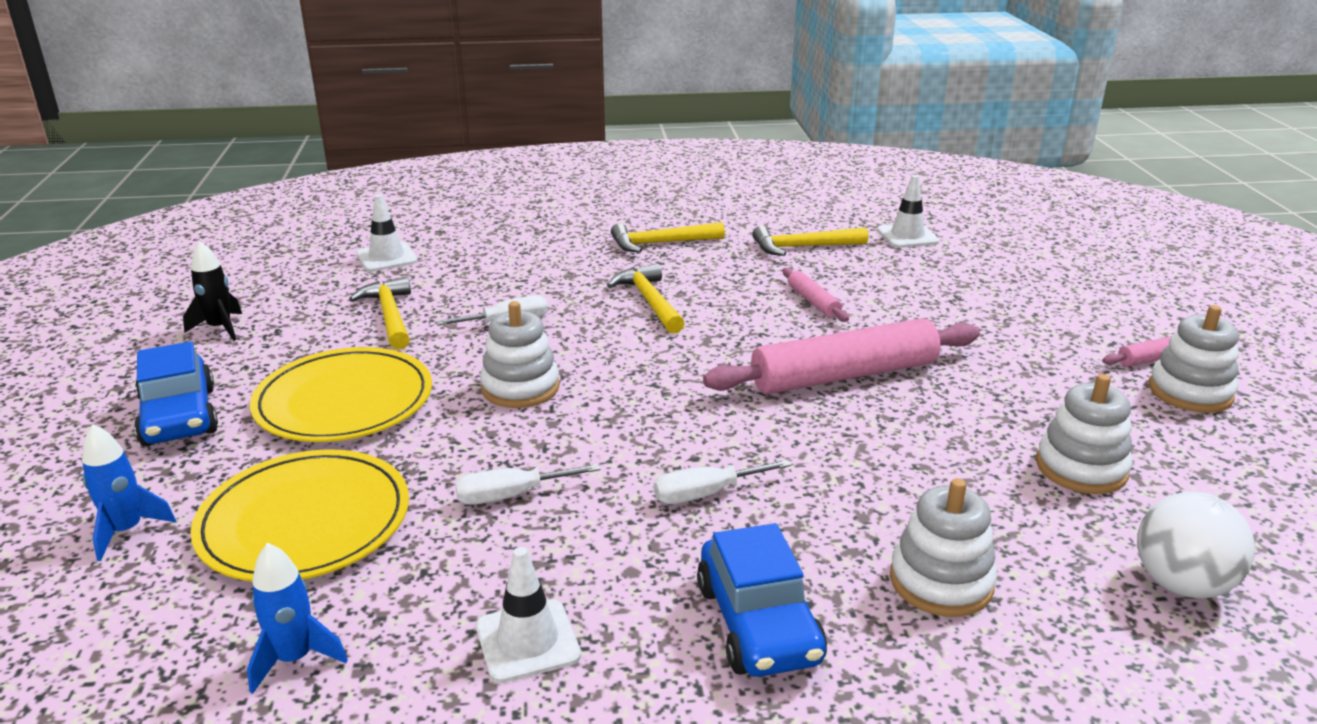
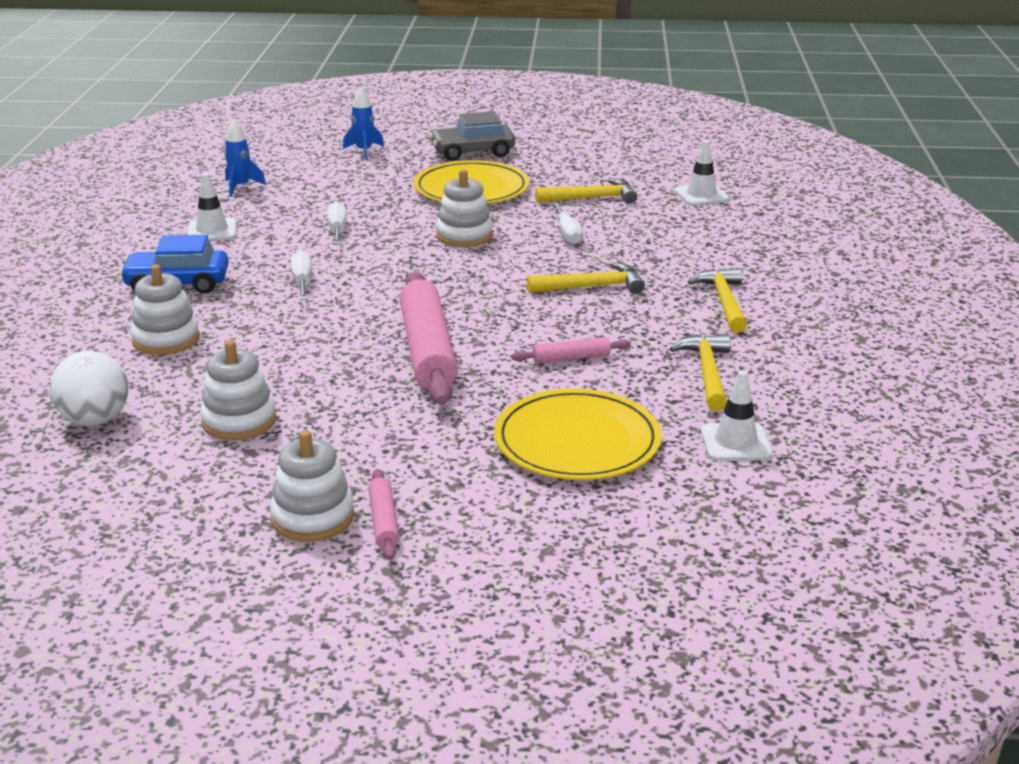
camera: 100 degrees right, 0 degrees up
blue car [134,341,218,446] -> grey car [430,111,515,161]
black rocket [183,241,242,341] -> none
yellow plate [191,449,409,581] -> yellow plate moved to [494,389,662,480]

